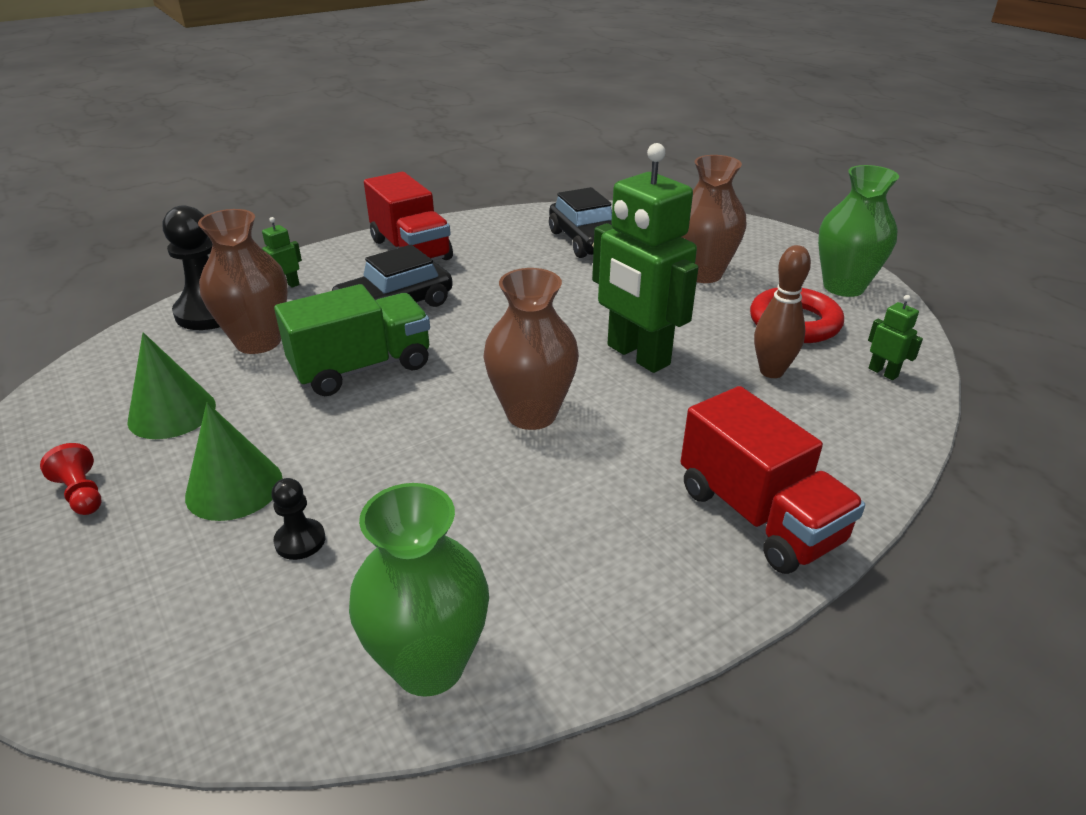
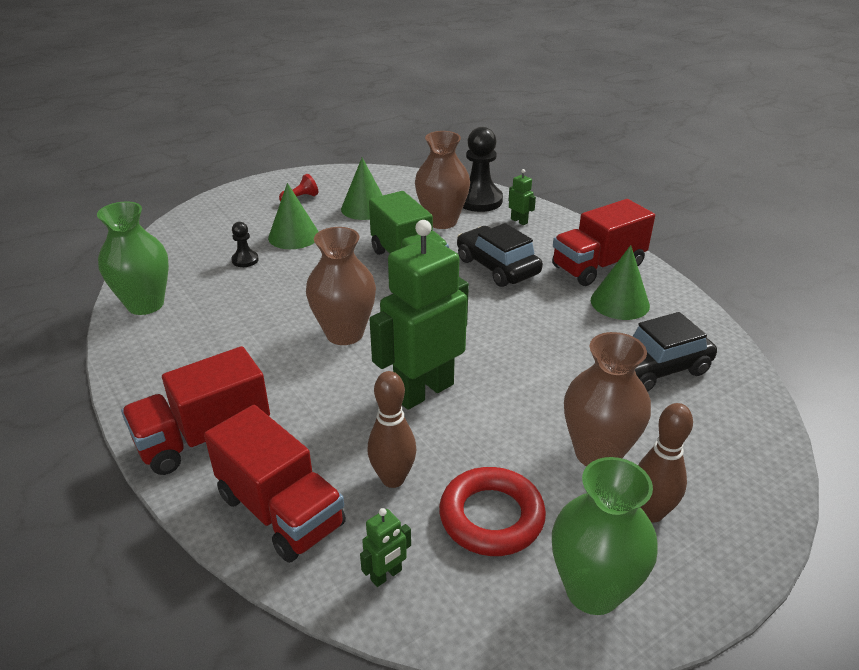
camera: 90 degrees right, 0 degrees up
none -> red truck [204,405,346,563]
none -> green cone [591,245,650,320]
none -> brown bowling pin [638,403,693,522]

